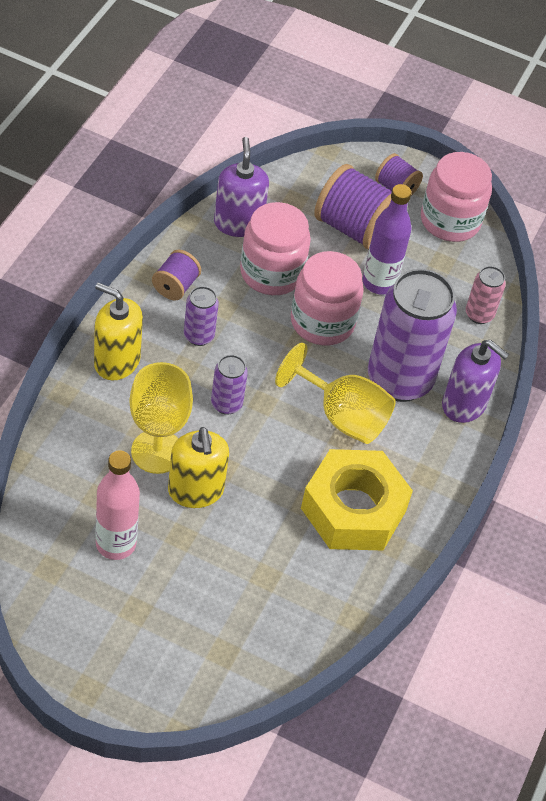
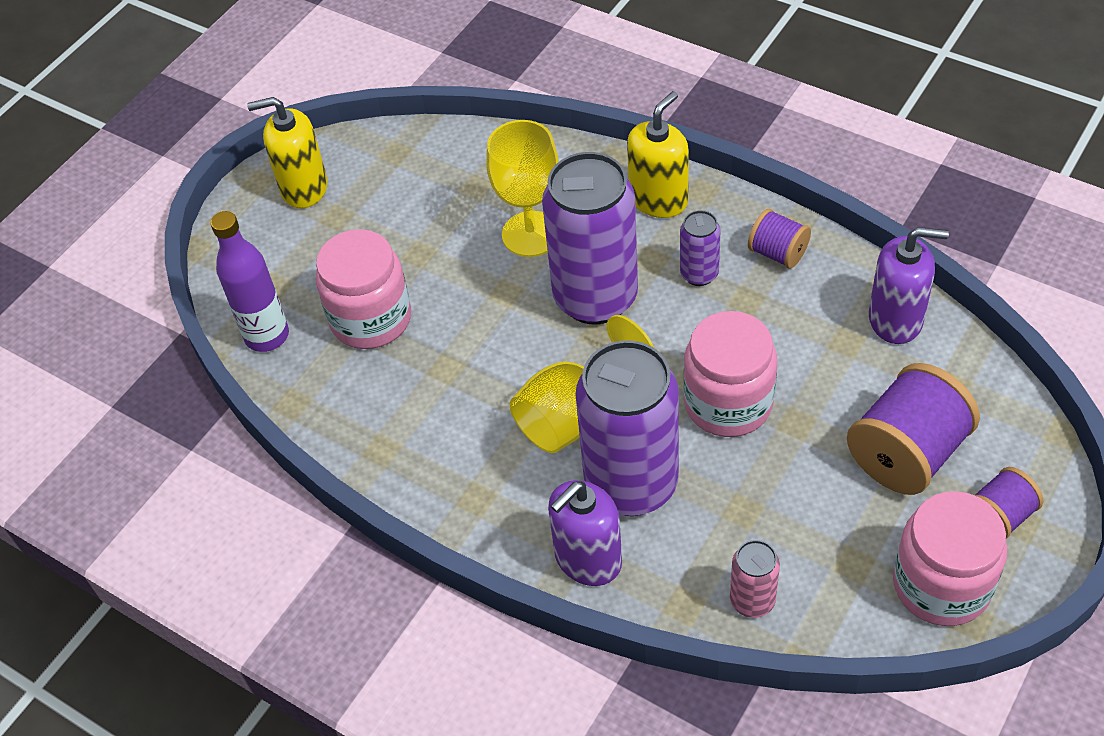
camera: 110 degrees right, 0 degrees up
pink bottle [95,450,140,560] -> none
yellow soap dispenser [168,427,229,508] -> yellow soap dispenser moved to [247,97,328,208]
purple can [211,355,248,415] -> purple can [542,152,638,325], size x2.19
pink jar [240,202,311,295] -> pink jar moved to [316,229,411,349]
yellow nut [301,449,413,550] -> none
purple bottle [363,184,412,294] -> purple bottle moved to [210,211,289,352]

